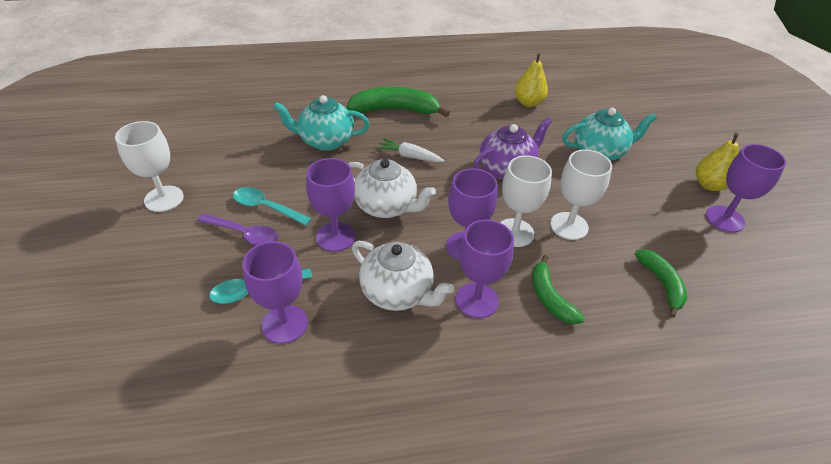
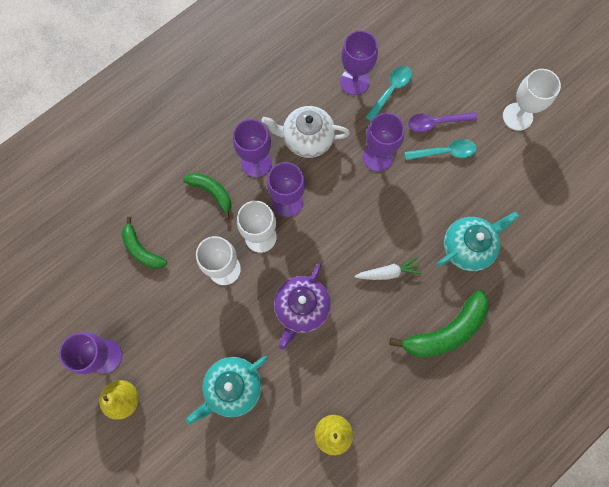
camera: 150 degrees right, 30 degrees up
white teapot [348,159,436,218] -> none

